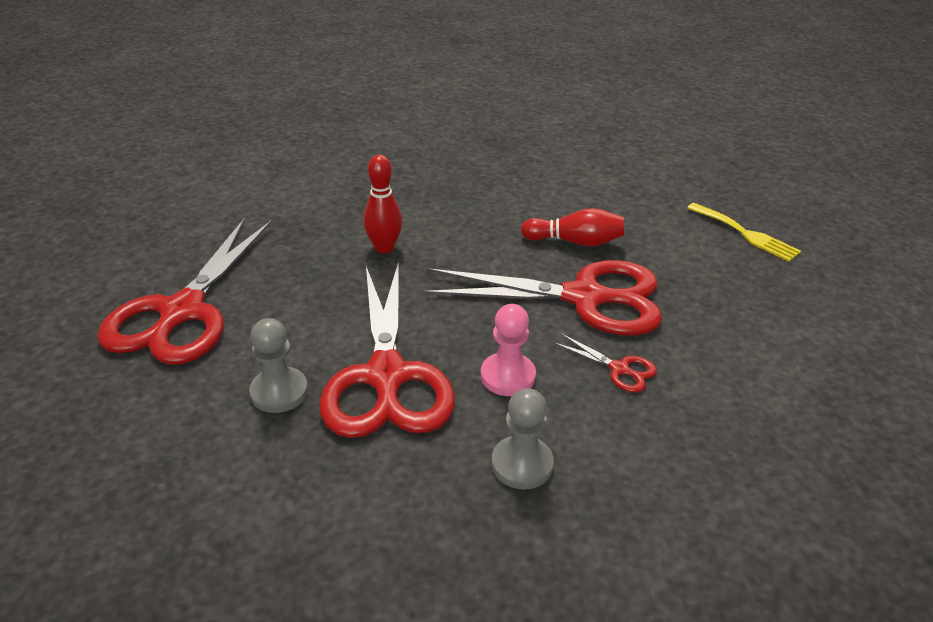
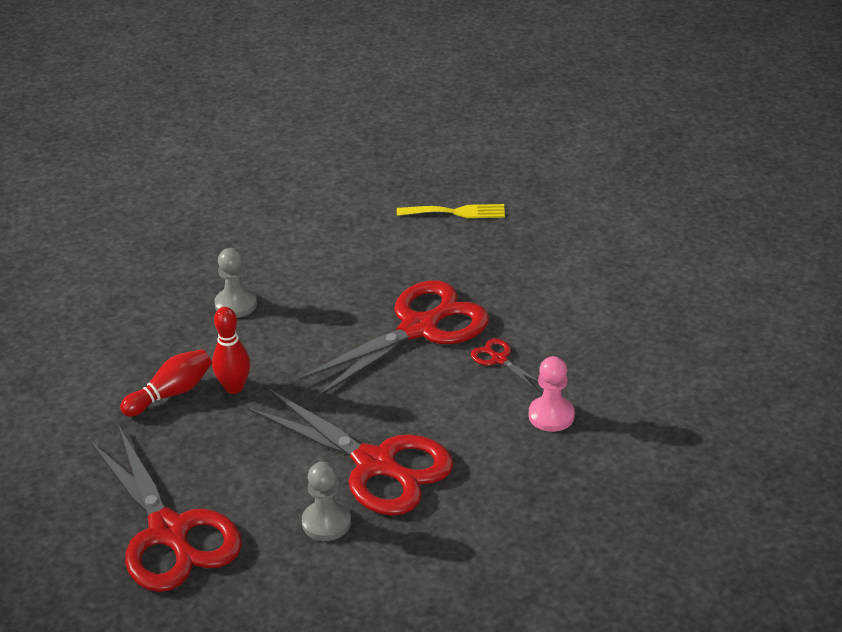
camera: 45 degrees left, 0 degrees up
pink pawn [481,304,536,396] -> pink pawn moved to [529,356,575,432]
grey pawn [491,388,554,490] -> grey pawn moved to [214,248,257,318]
red bowling pin [521,208,624,247] -> red bowling pin moved to [120,349,212,417]
red scissors [553,334,657,393] -> red scissors turned 120 degrees counterclockwise [471,339,538,390]

